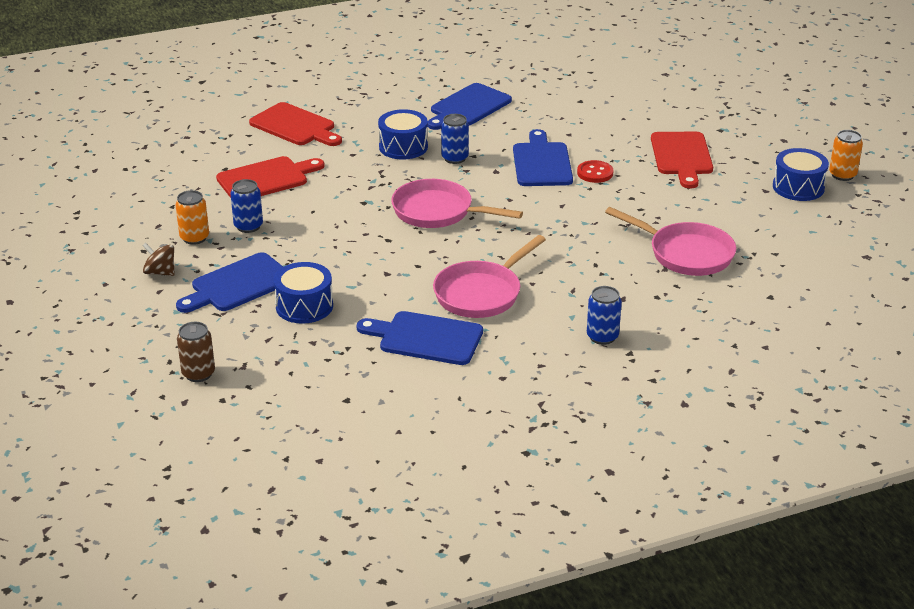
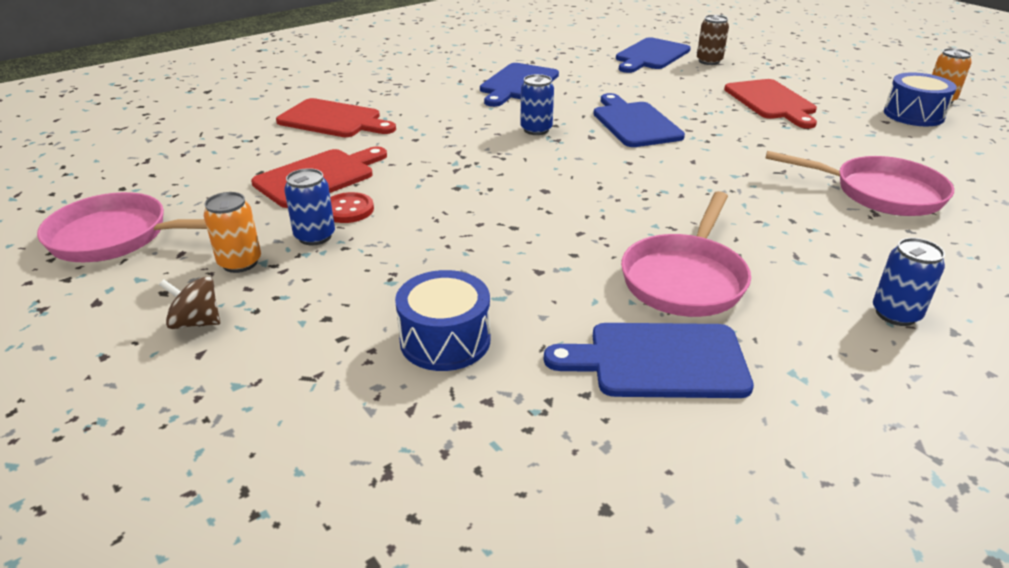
camera: 15 degrees left, 0 degrees up
blue cutting board [176,252,283,313] -> blue cutting board moved to [616,37,691,73]
brown can [177,322,215,382] -> brown can moved to [697,15,729,65]
blue drum [378,109,428,160] -> none
pink pan [391,179,523,228] -> pink pan moved to [37,192,207,262]
red button [577,160,614,183] -> red button moved to [330,192,374,223]

